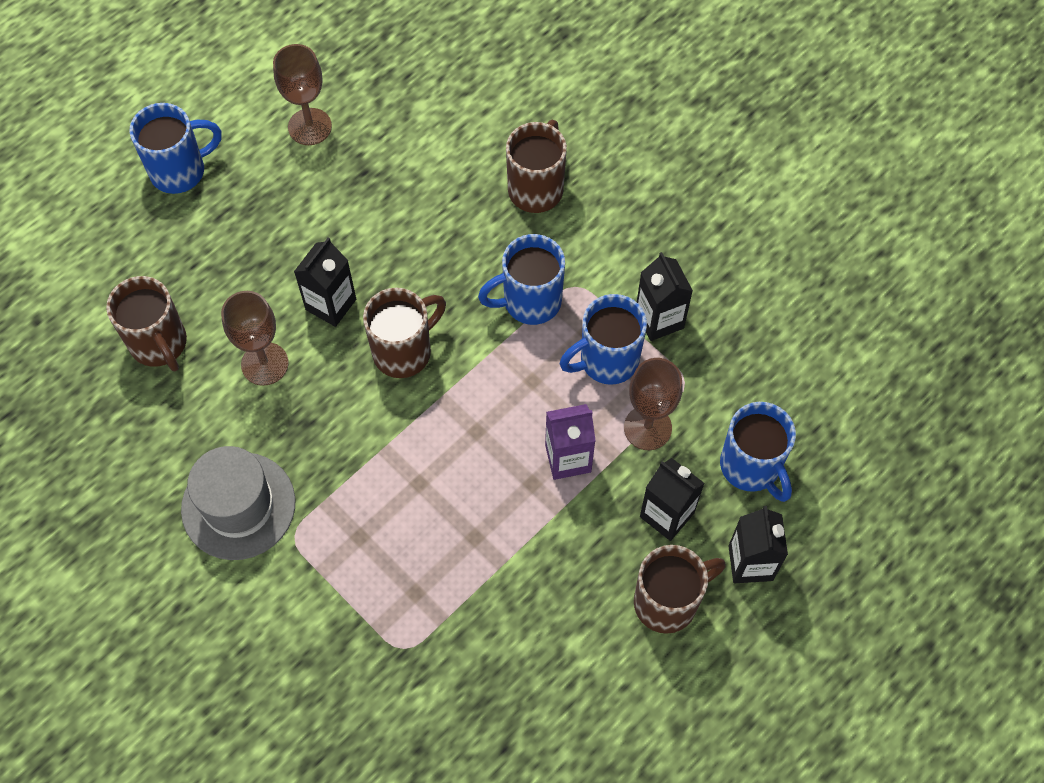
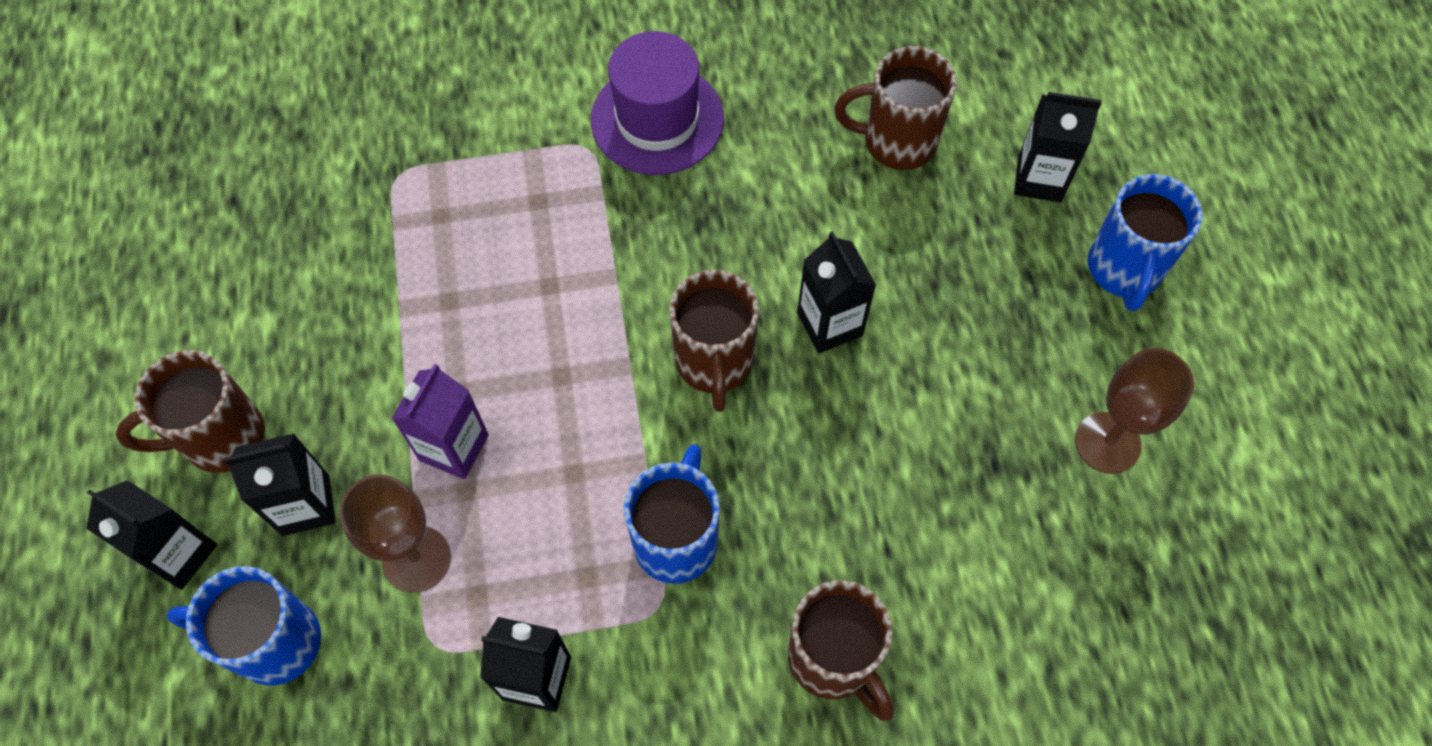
camera: 125 degrees right, 0 degrees up
grey hat [181,446,295,560] -> purple hat [591,31,724,175]
brown goblet [221,291,289,386] -> none
blue mug [560,294,647,385] -> none
brown mug [634,545,726,634] -> brown mug turned 60 degrees clockwise [116,350,265,473]
none -> black carton [1014,92,1102,202]

